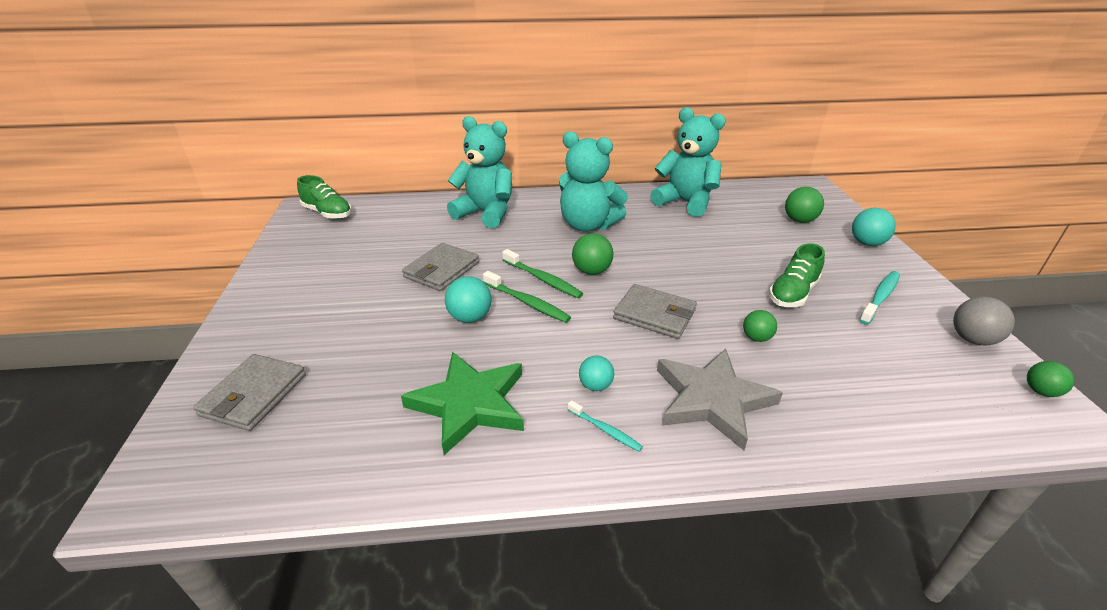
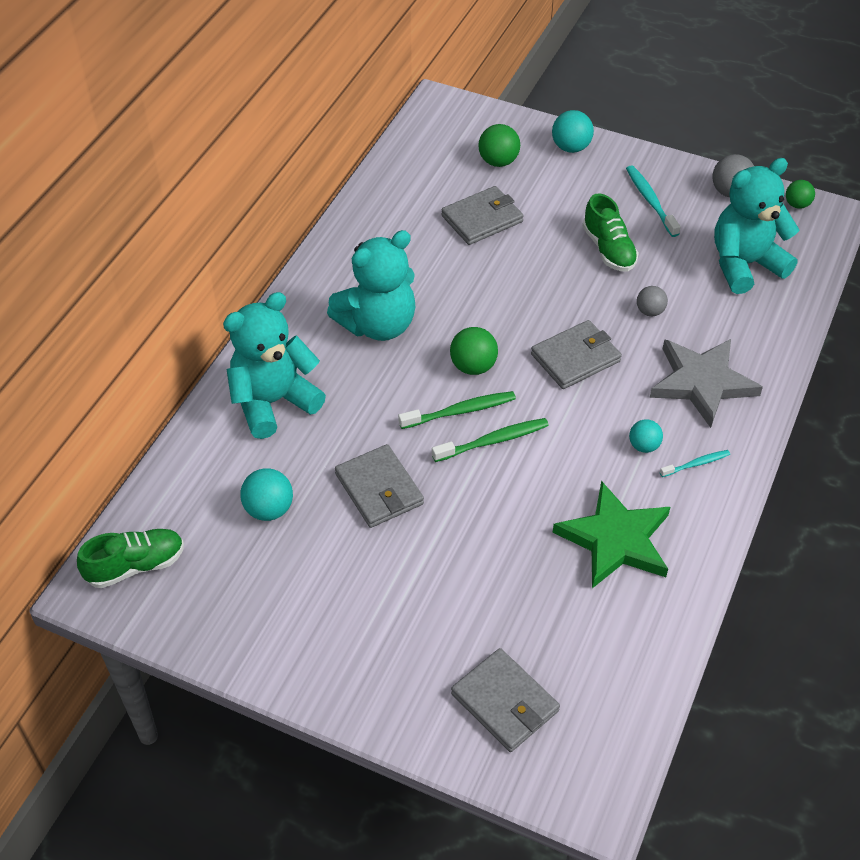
camera: 60 degrees left, 15 degrees up
turquoise ball [445,276,492,323] -> turquoise ball moved to [240,468,293,521]
turquoise teddy bear [650,107,726,217] -> turquoise teddy bear moved to [714,158,799,294]
green ball [743,310,777,342] -> grey ball [637,286,668,316]
none -> grey wallet [441,186,524,245]

